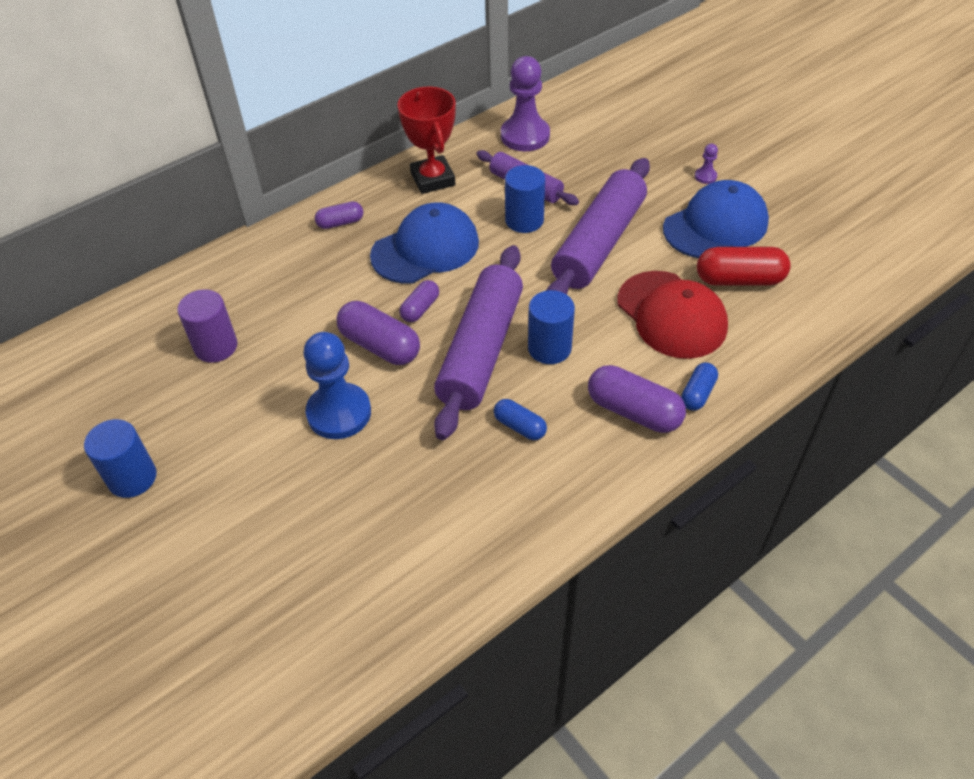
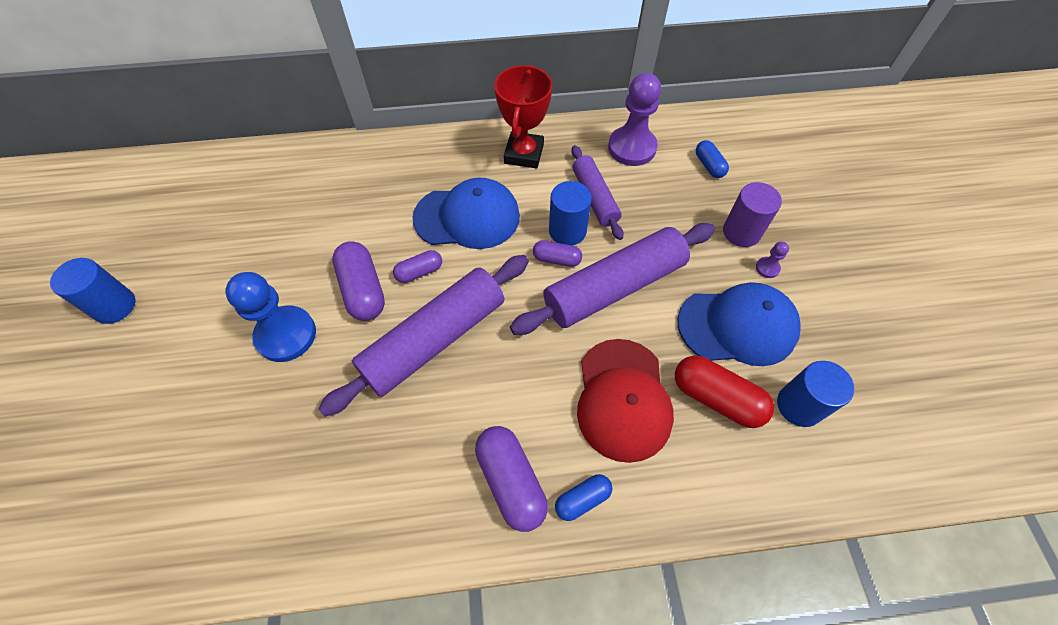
camera: 30 degrees right, 10 degrees up
purple cylinder [177,289,237,363] -> purple cylinder moved to [723,182,782,247]
purple capsule [315,201,363,229] -> purple capsule moved to [533,240,582,267]
blue capsule [494,399,547,440] -> blue capsule moved to [696,140,729,178]
blue cylinder [528,290,575,364] -> blue cylinder moved to [777,361,854,427]

